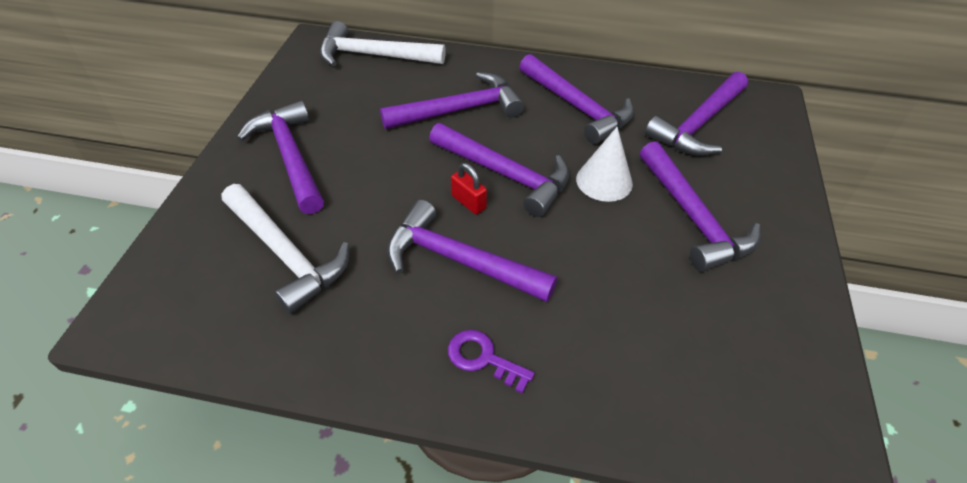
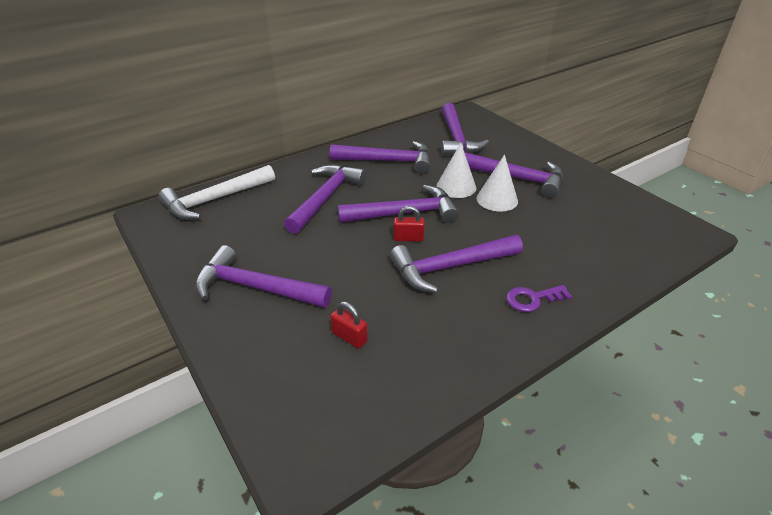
camera: 45 degrees left, 10 degrees down
white hammer [222,184,349,314] -> red padlock [331,301,368,349]
none -> white cone [476,154,518,211]

